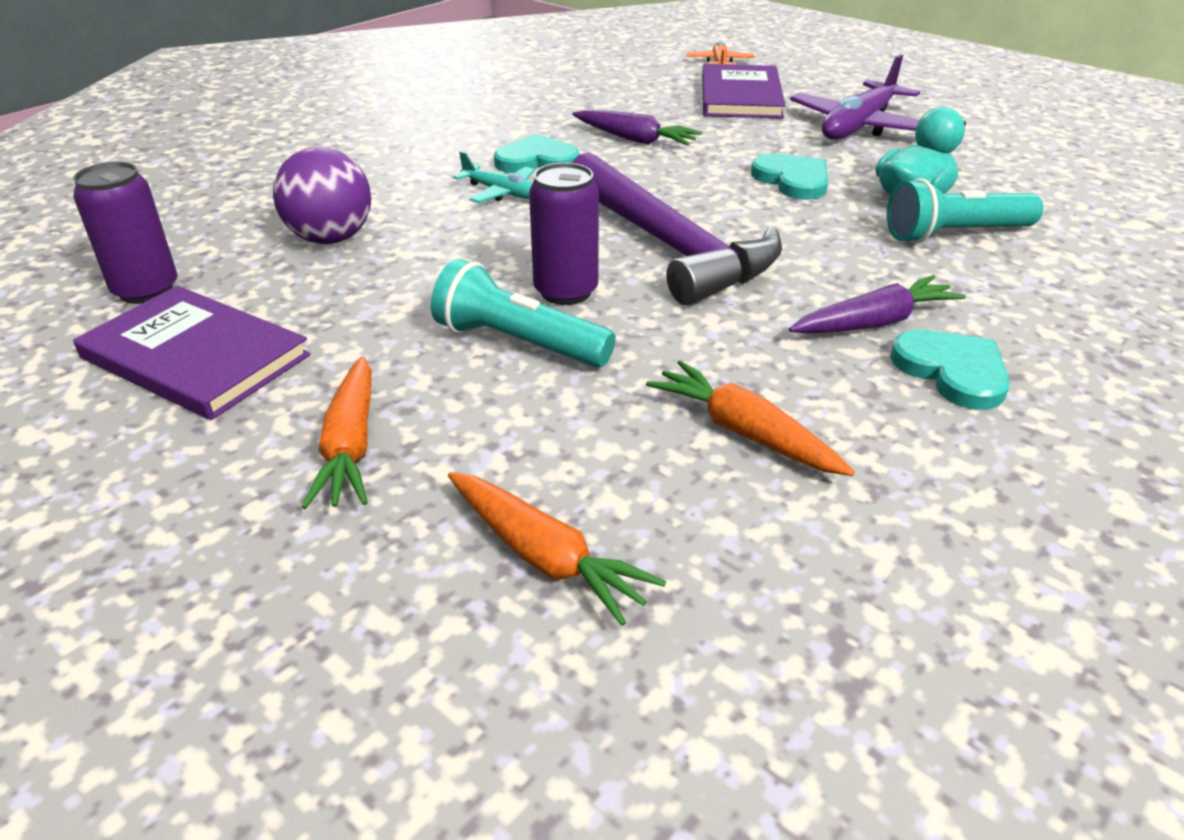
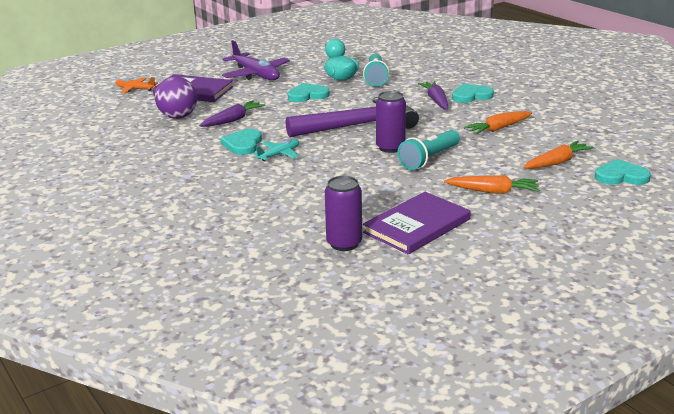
camera: 75 degrees left, 10 degrees down
purple ball [273,147,371,244] -> purple ball moved to [155,77,197,119]
none -> turquoise heart [595,159,651,185]

